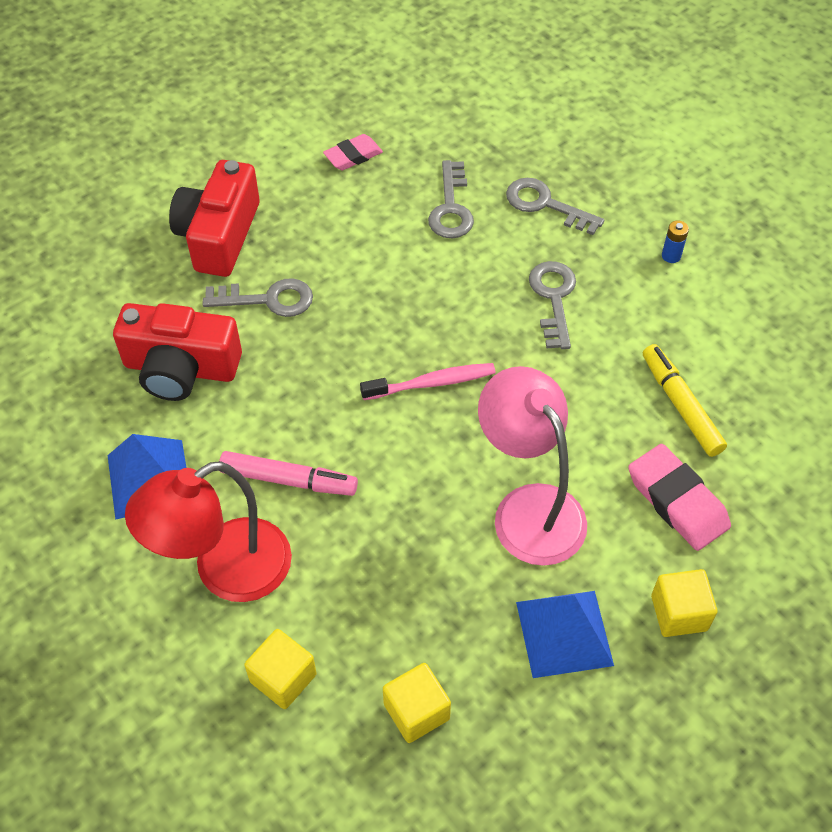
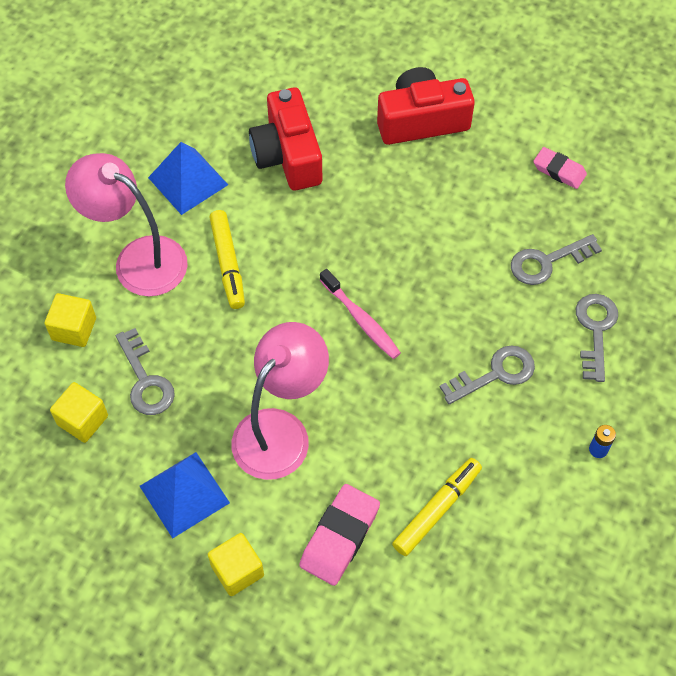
camera: 65 degrees right, 5 degrees up
red lamp [125,461,292,602] -> pink lamp [65,153,188,296]
grey key [203,278,313,317] -> grey key moved to [116,328,175,415]
pink marker [219,451,358,496] -> yellow marker [209,210,245,309]

